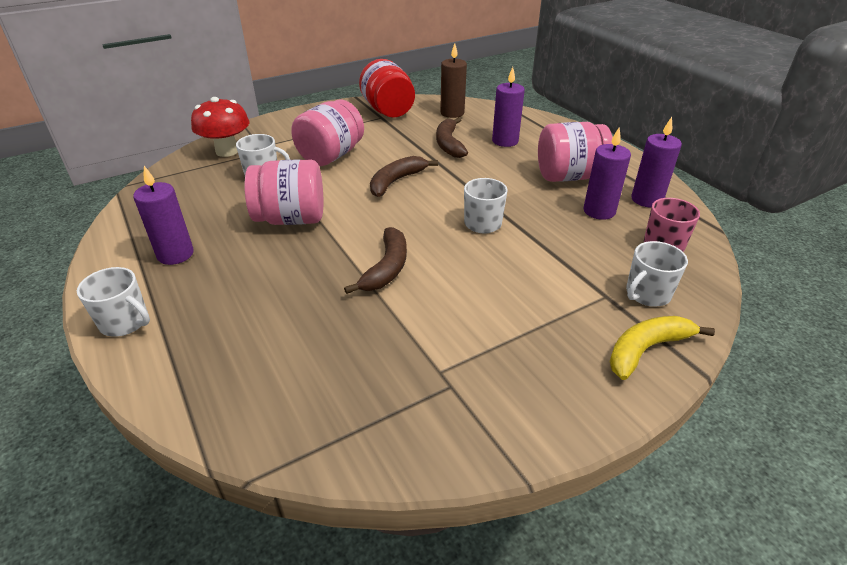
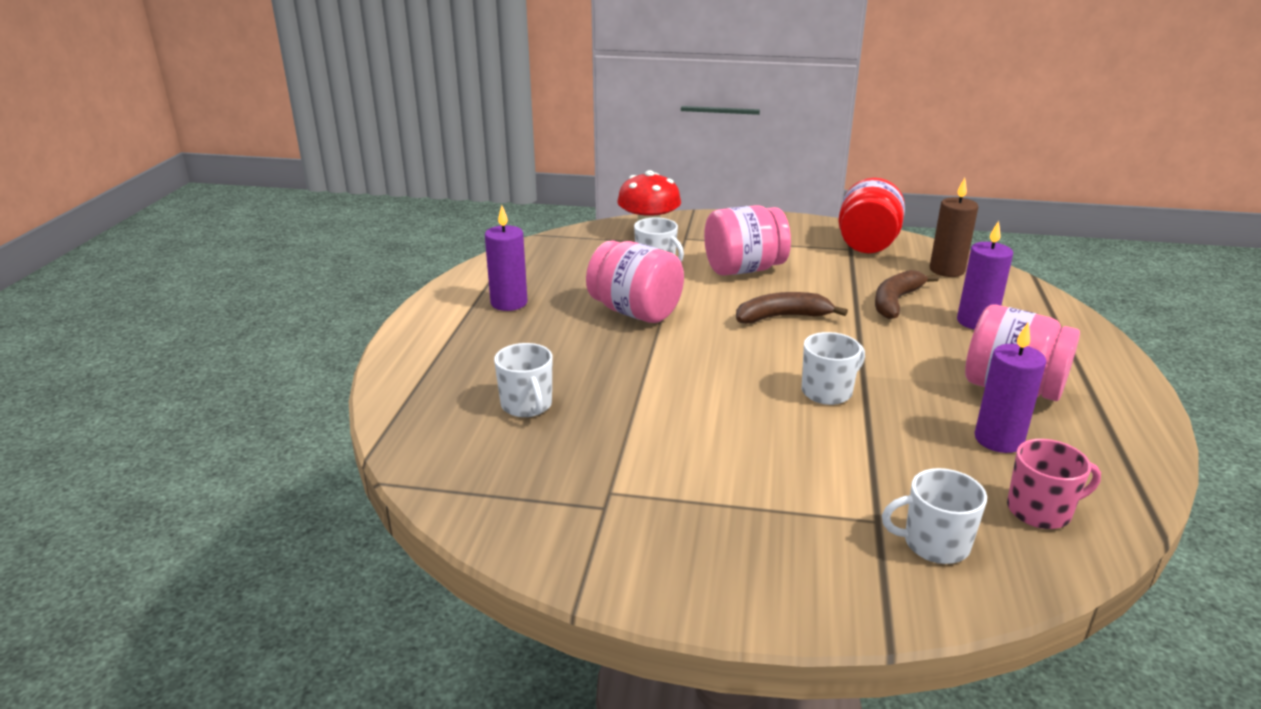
camera: 40 degrees right, 10 degrees down
white mug [77,267,150,337] -> white mug moved to [494,343,552,417]
brown banana [344,227,407,294] -> none
yellow banana [610,316,715,380] -> none
purple candle [631,117,682,208] -> none

